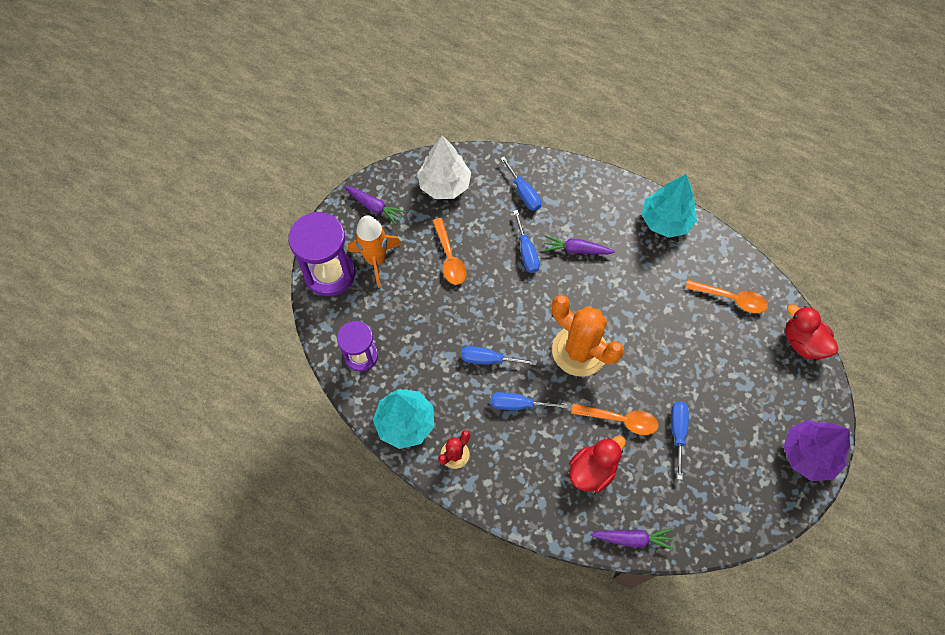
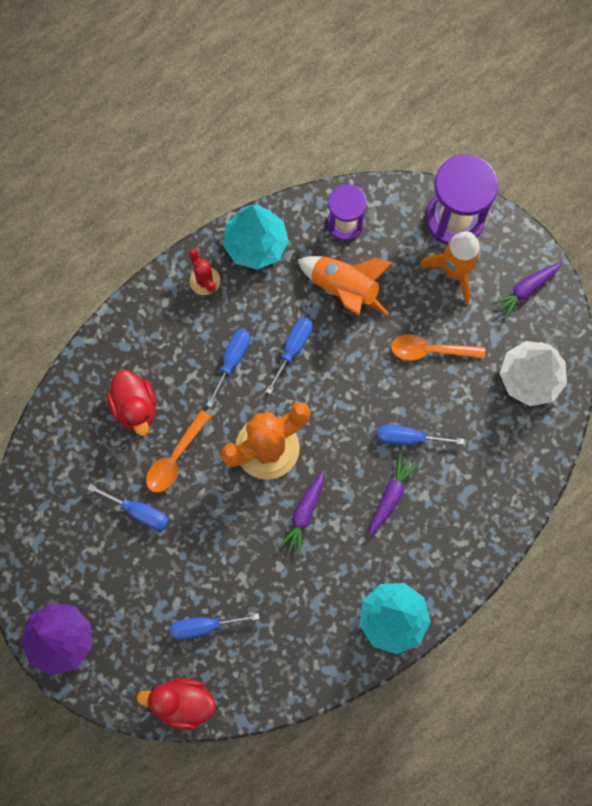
camera: 110 degrees right, 10 degrees up
blue screwdriver [500,157,541,211] -> blue screwdriver moved to [170,613,260,639]
purple carrot [591,528,674,550] -> purple carrot moved to [279,472,324,556]
orange spoon [686,280,768,313] -> none
red duck [785,304,838,359] -> red duck turned 150 degrees counterclockwise [137,678,215,730]
none -> orange rocket [298,256,394,316]

